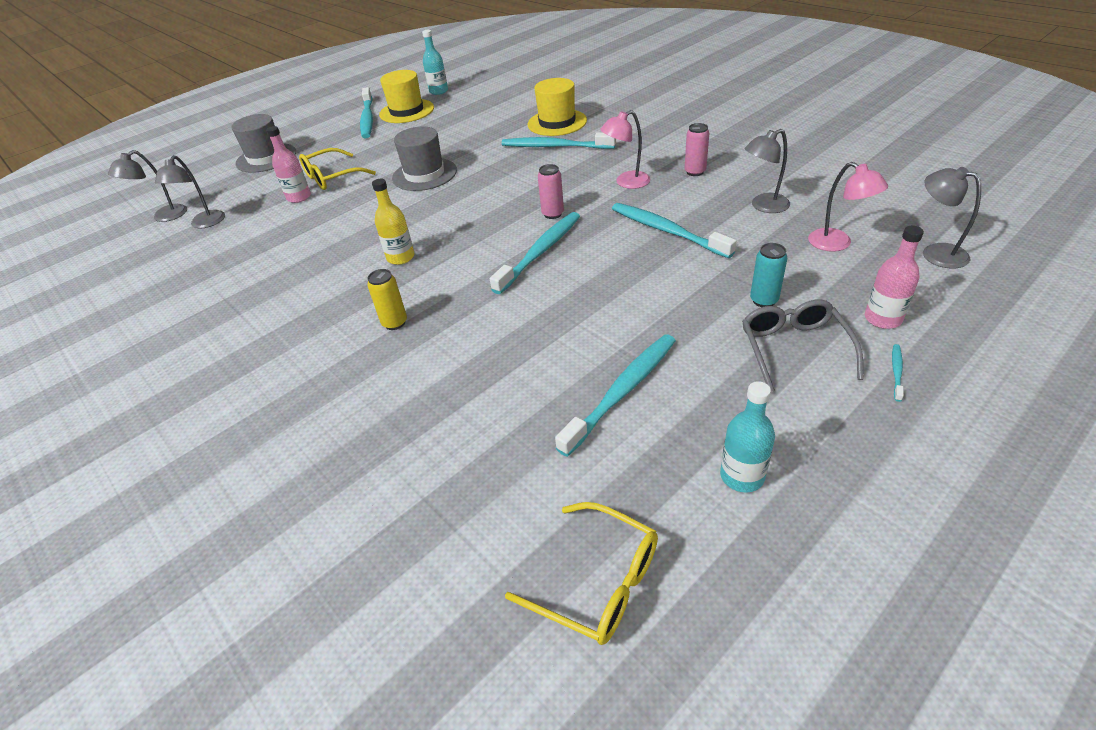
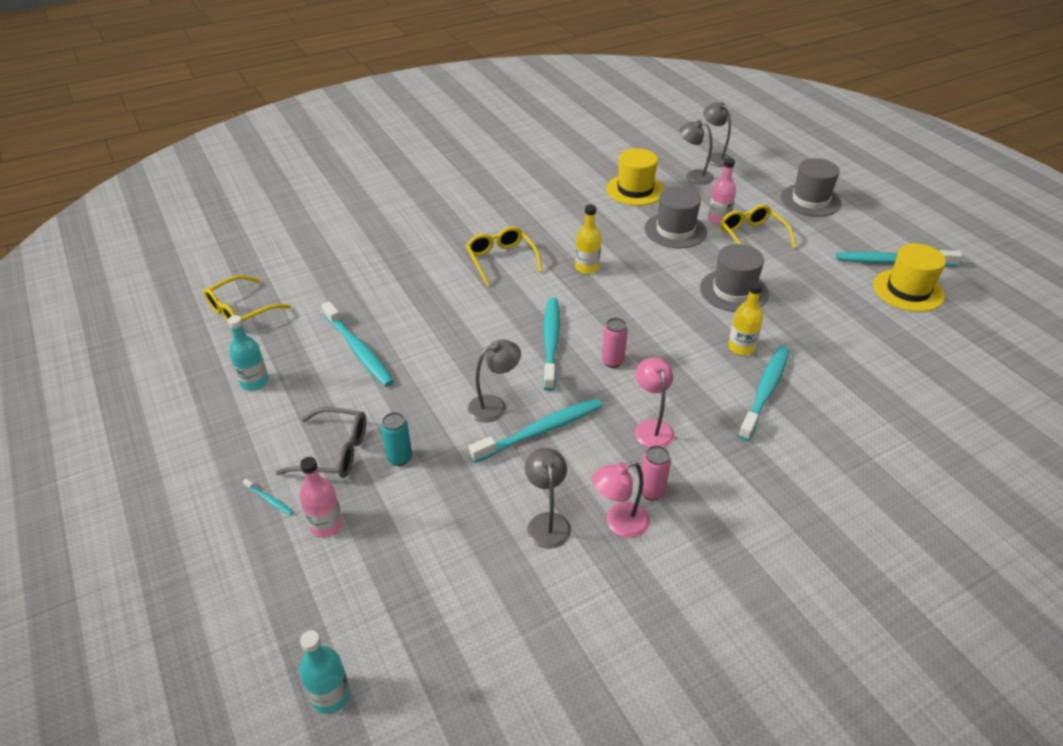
camera: 100 degrees right, 0 degrees up
yellow can [367,269,407,330] -> yellow glasses [466,226,543,287]
turquoise bottle [422,30,448,95] -> turquoise bottle moved to [299,630,350,714]
turquoise toothbrush [490,212,580,294] -> turquoise toothbrush turned 135 degrees counterclockwise [543,298,560,391]
yellow hat [528,78,587,136] -> yellow hat moved to [606,148,664,206]
pink lamp [808,162,888,252] -> pink lamp moved to [592,461,650,538]
grey lamp [923,167,981,269] -> grey lamp moved to [468,339,521,422]
none -> grey hat [645,187,707,248]
none -> yellow bottle [728,281,763,355]

